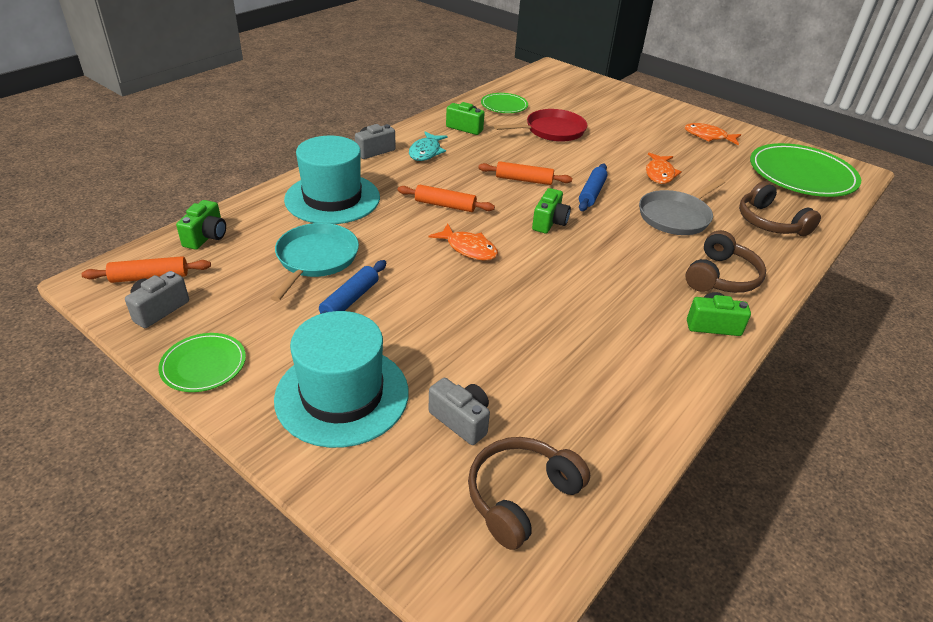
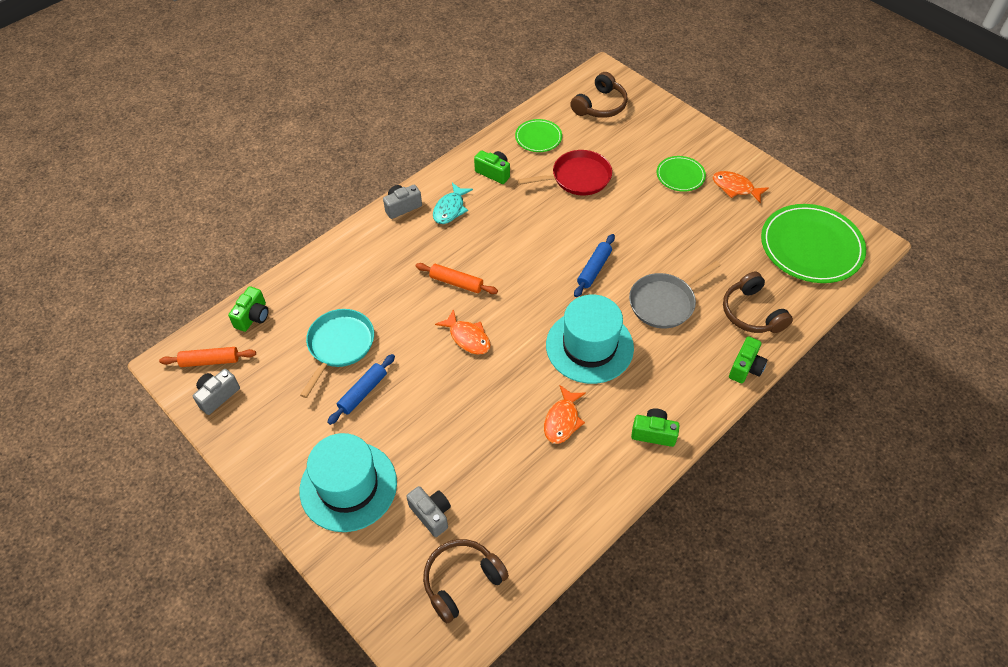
camera: 10 degrees right, 15 degrees up
green plate [158,333,246,392] -> green plate moved to [657,156,706,192]
turquoise hat [284,136,380,224] -> turquoise hat moved to [546,295,634,384]
orange rolling pin [478,161,572,185] -> none
green camera [532,188,571,234] -> green camera moved to [729,336,767,383]
orange fish [646,153,681,184] -> orange fish moved to [544,385,586,444]
brown headphones [685,230,766,293] -> brown headphones moved to [570,72,628,118]

